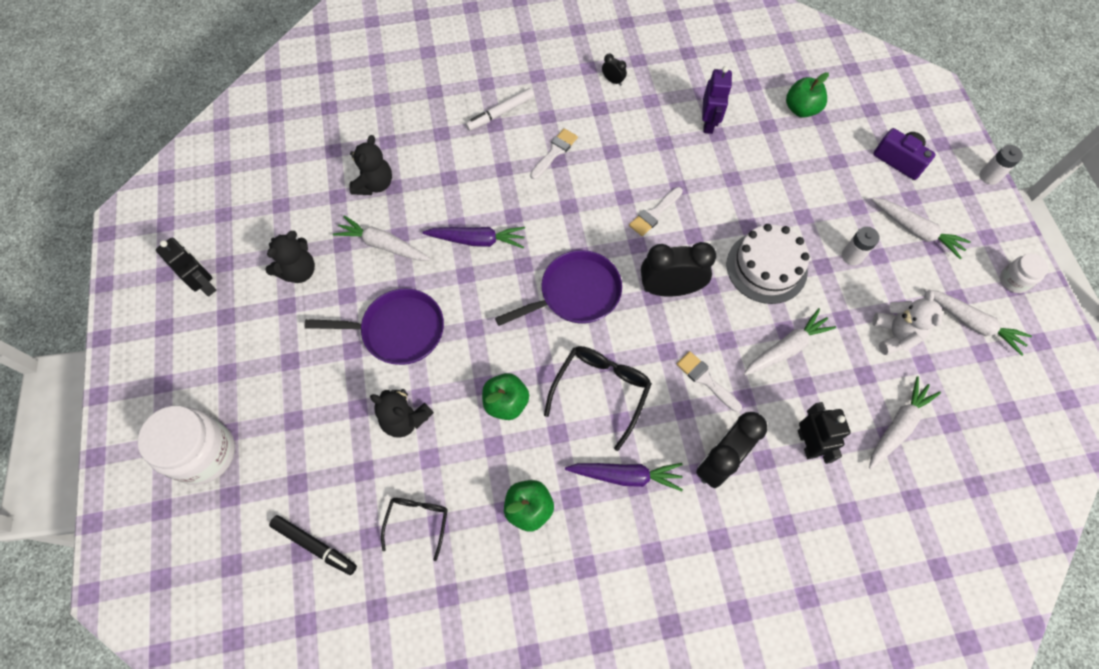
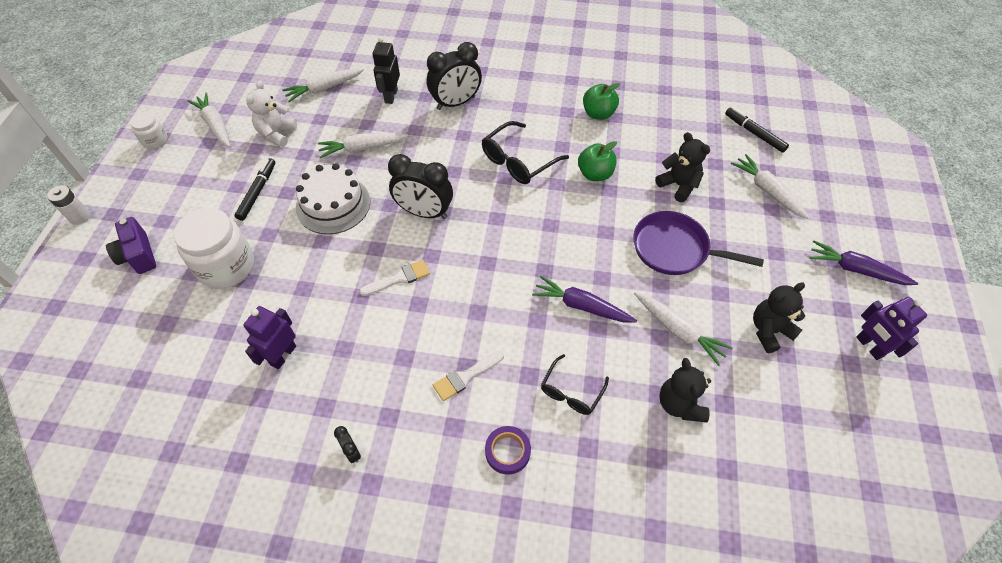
camera: 160 degrees left, 10 degrees down
white jar [138,406,235,485] -> white jar moved to [174,208,254,289]
black robot [156,238,216,297] -> purple robot [856,297,927,360]
black teddy bear [349,135,392,195] -> black teddy bear turned 45 degrees counterclockwise [659,358,711,422]
black glasses [381,498,448,561] -> black glasses moved to [541,354,609,415]
white marker [466,88,534,131] -> purple tape [485,426,531,475]
purple pan [495,250,622,326] -> none
purple carrot [565,463,683,491] -> purple carrot moved to [809,240,918,285]
white brush [676,351,742,412] -> none
green apple [786,72,829,118] -> none
white battery [842,226,880,265] -> black marker [234,158,275,221]
white carrot [872,198,971,259] -> white carrot moved to [731,154,809,219]

